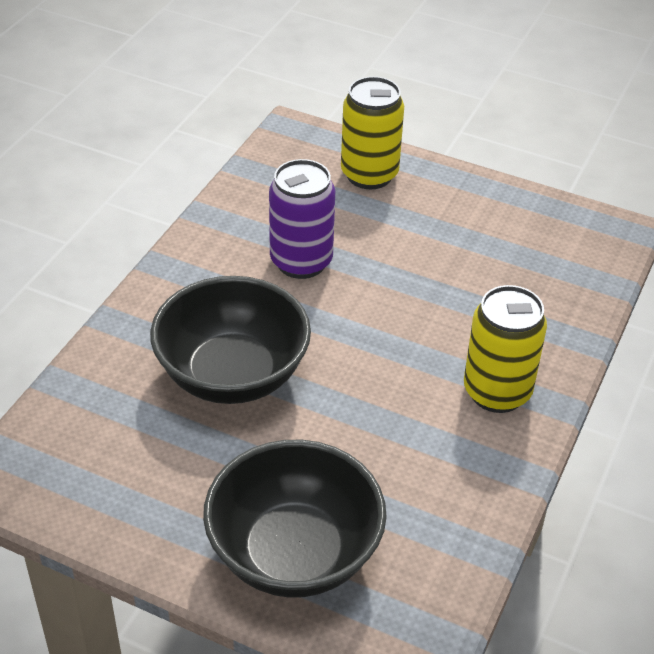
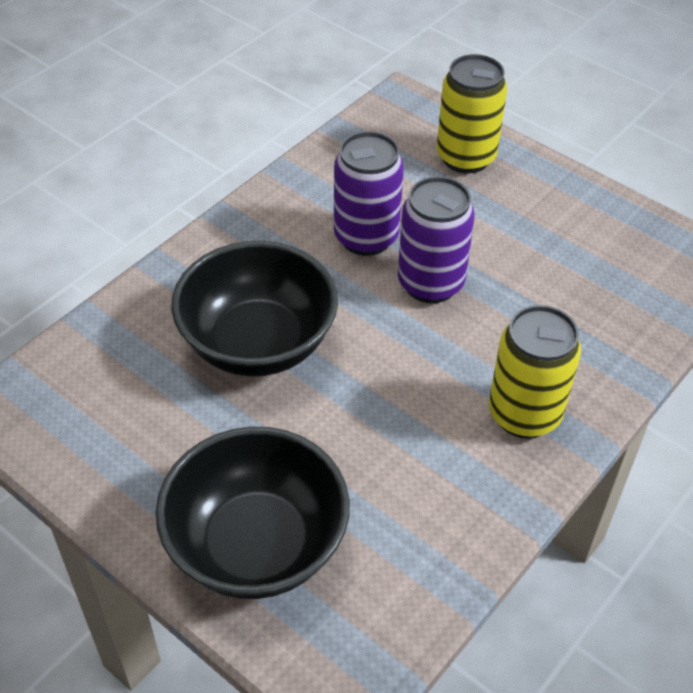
camera: 15 degrees right, 5 degrees up
none -> purple can [398,176,475,303]

